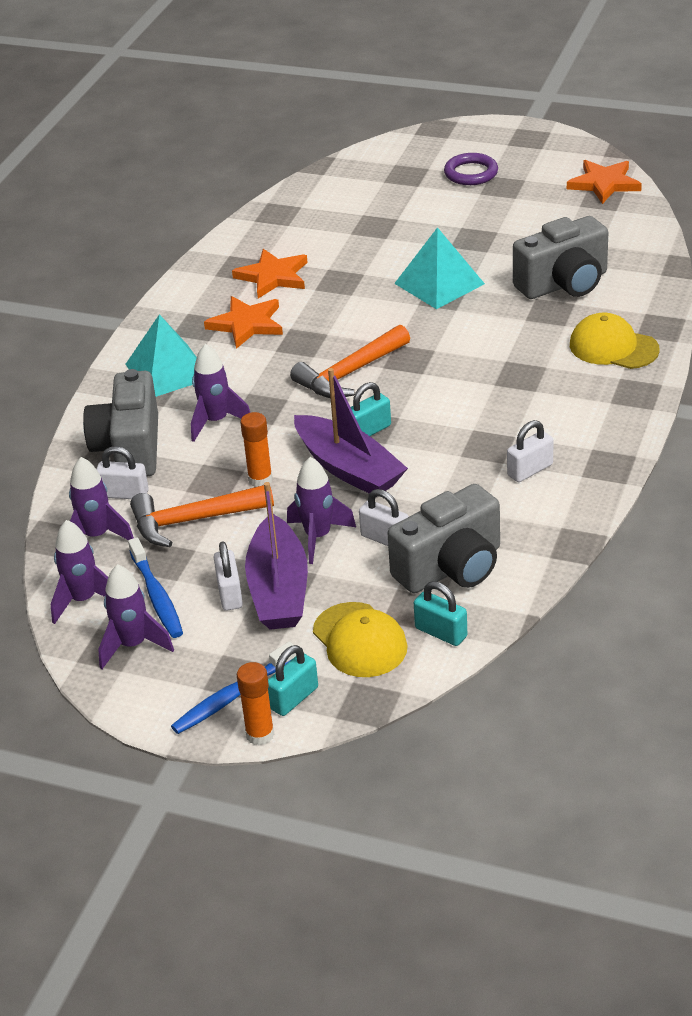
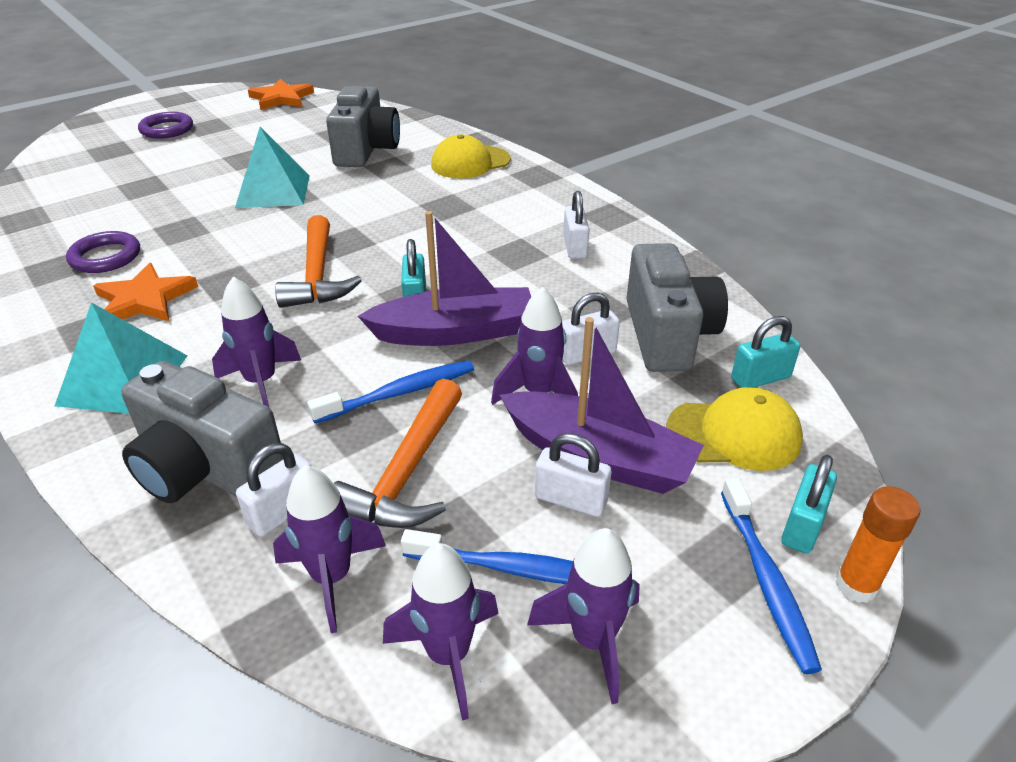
camera: 60 degrees left, 0 degrees up
orange star [232,249,308,299] -> purple ring [66,231,140,273]
orange glue stick [240,412,273,487] -> blue toothbrush [307,360,474,423]
turquoise padlock [268,645,318,716] -> turquoise padlock turned 45 degrees clockwise [781,455,837,554]

